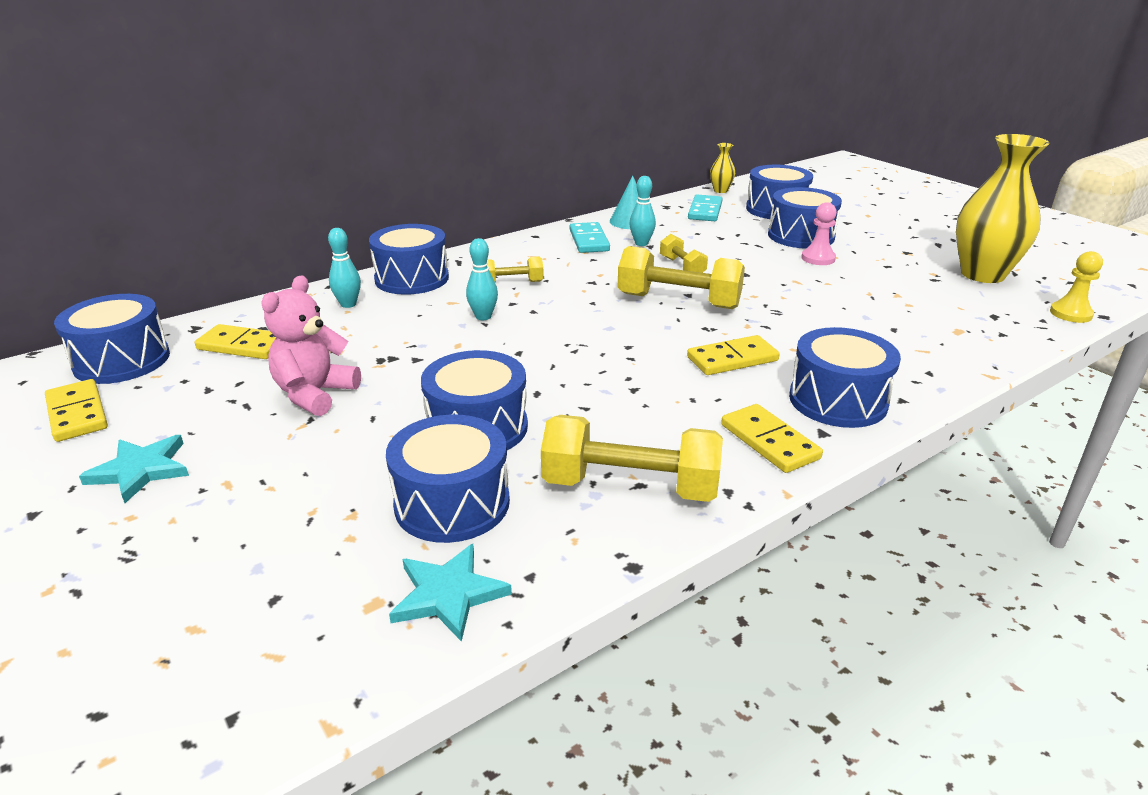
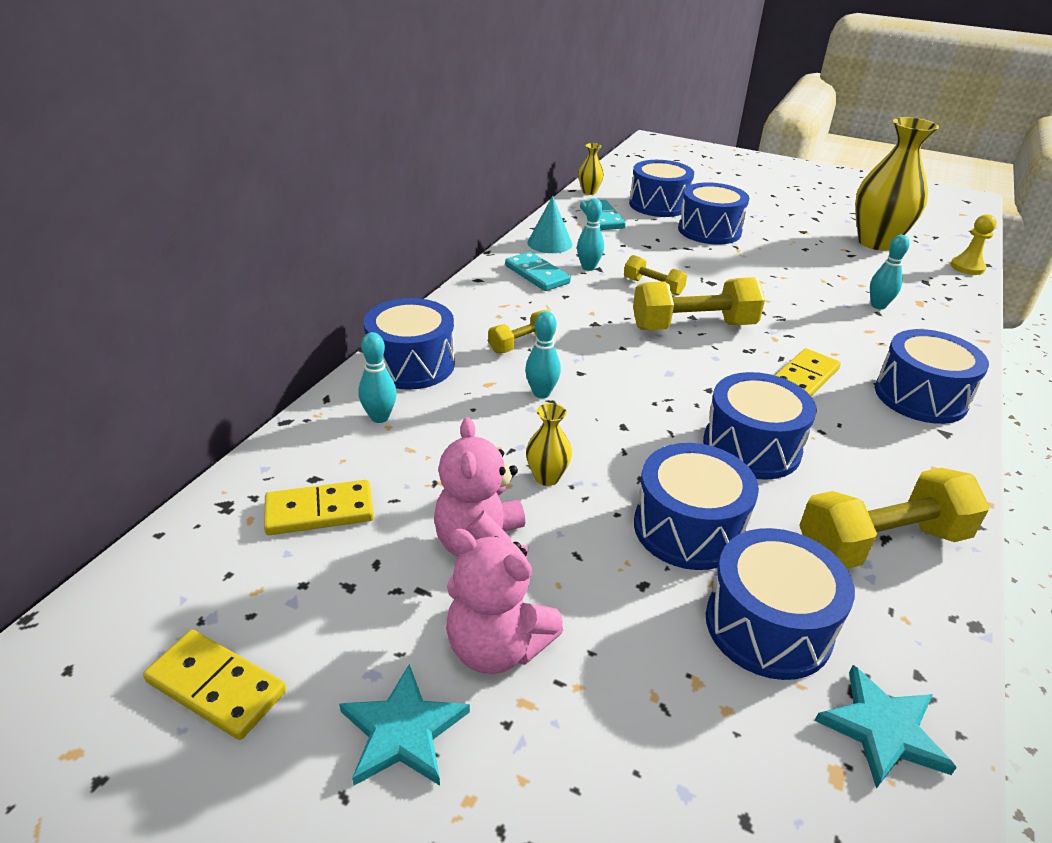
camera: 30 degrees left, 5 degrees up
blue drum [54,294,170,384] -> blue drum moved to [703,372,817,480]
yellow domino [721,404,823,473] -> none
pink pawn [801,202,837,265] -> none
none -> pink teddy bear [446,529,563,674]
none -> yellow vase [526,403,572,486]
none -> turquoise bowling pin [870,235,910,310]

